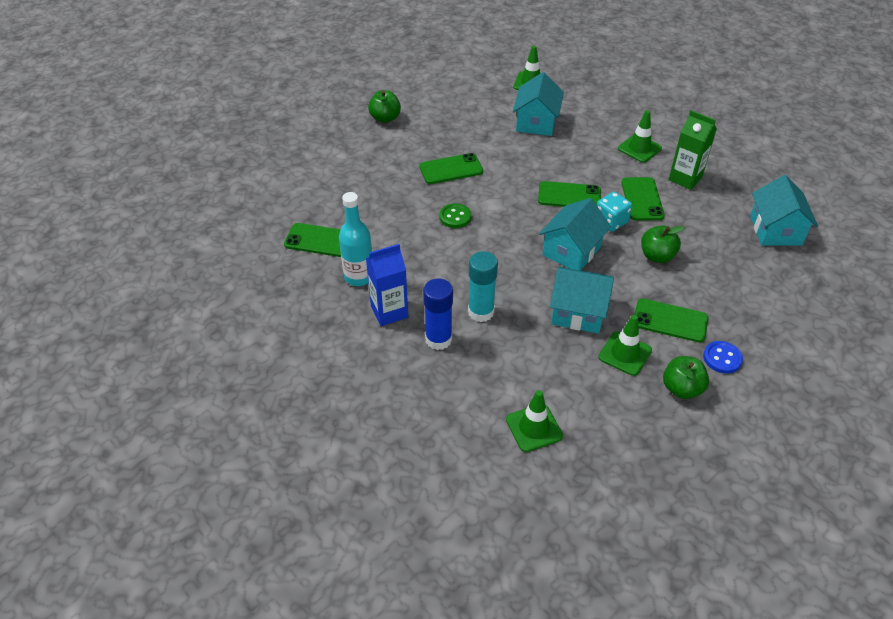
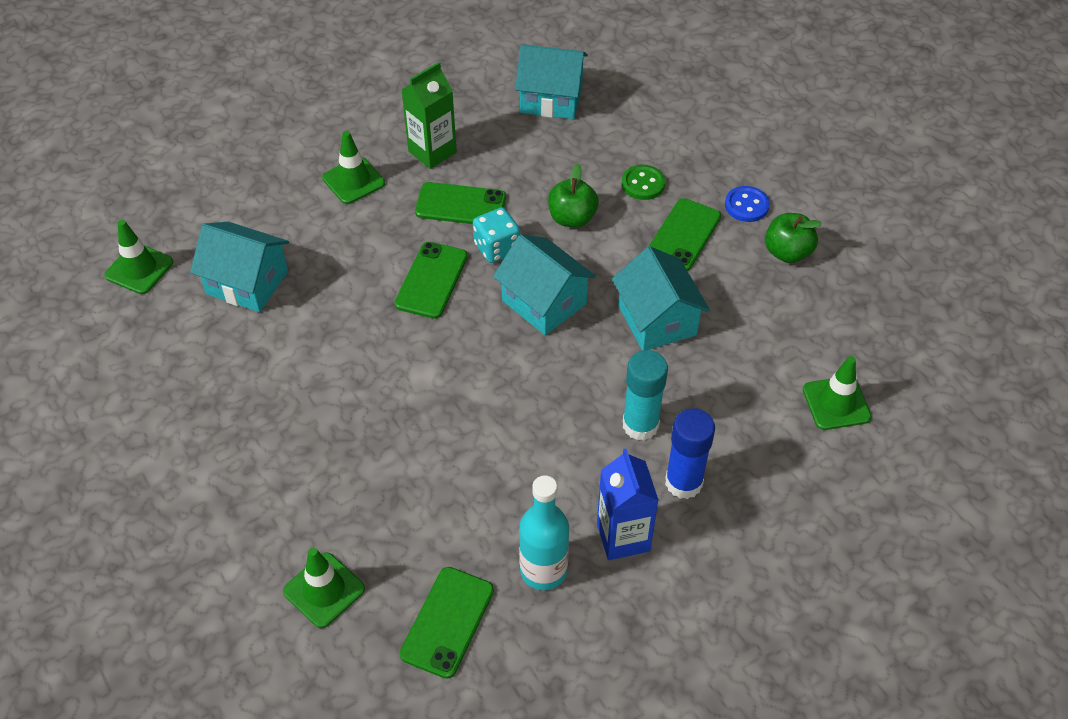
camera: 80 degrees left, 5 degrees up
green apple [368,90,401,123] -> none
green phone [419,153,483,184] -> none
green button [439,203,472,228] -> green button moved to [622,165,665,200]
turquoise house [550,267,614,334] -> turquoise house turned 45 degrees counterclockwise [612,246,710,351]
green traffic cone [598,315,652,376] -> green traffic cone moved to [283,548,365,628]

